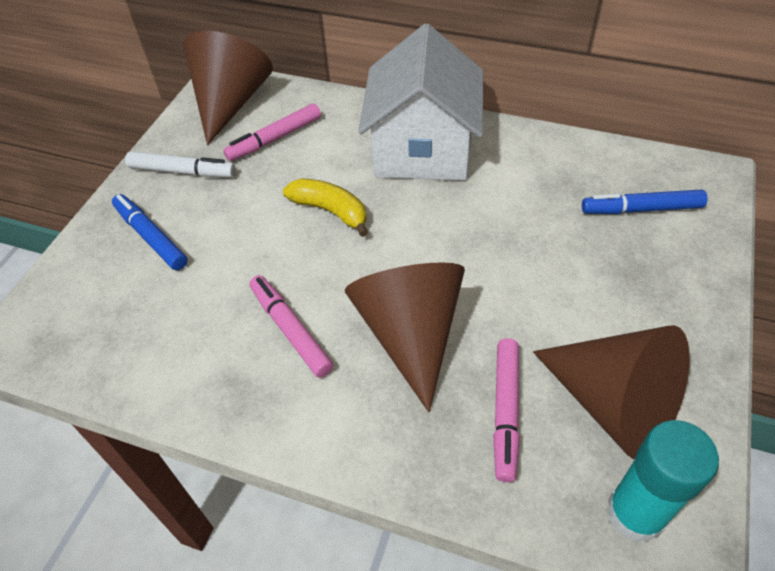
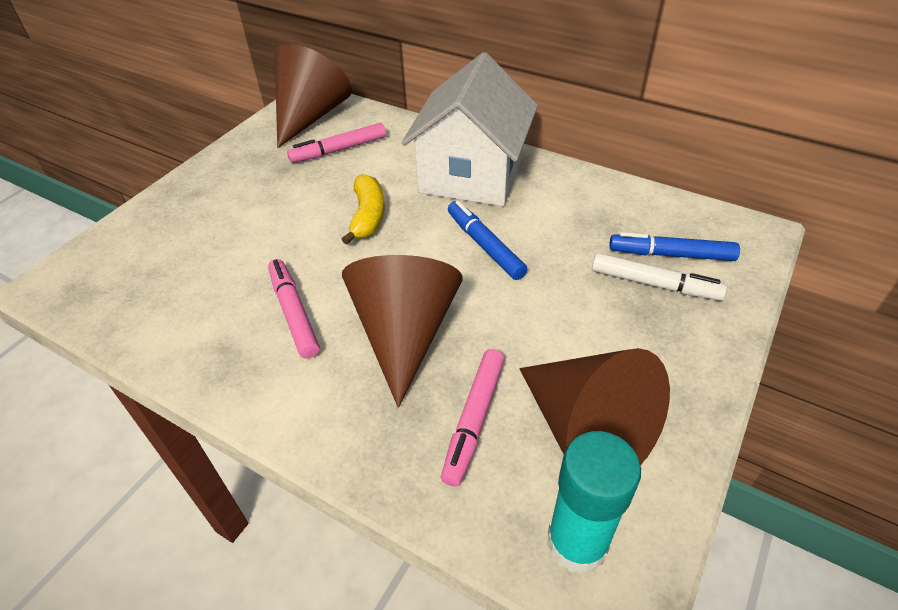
camera: 10 degrees right, 5 degrees down
blue marker [112,194,188,270] -> blue marker moved to [448,201,527,280]
white marker [125,151,235,177] -> white marker moved to [592,253,727,301]
yellow banana [283,178,368,237] -> yellow banana turned 45 degrees clockwise [341,174,385,245]

